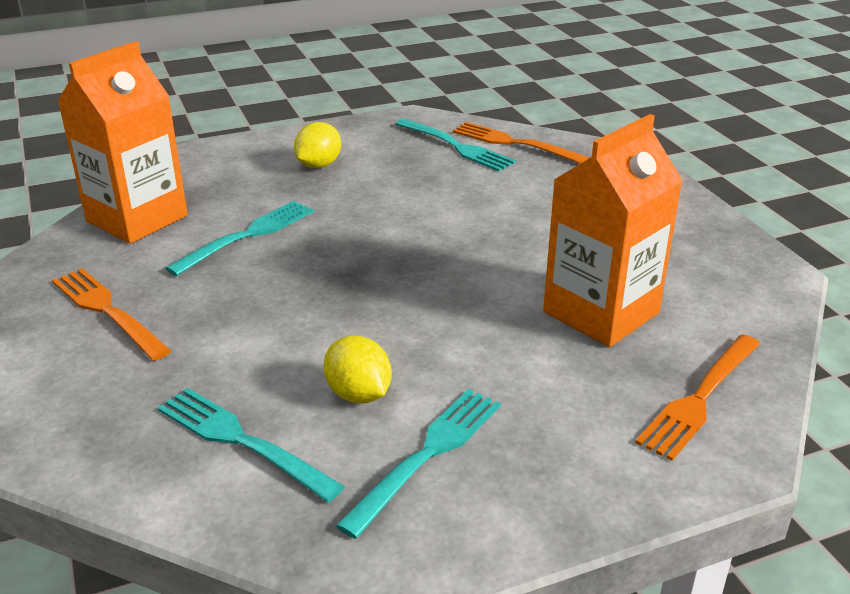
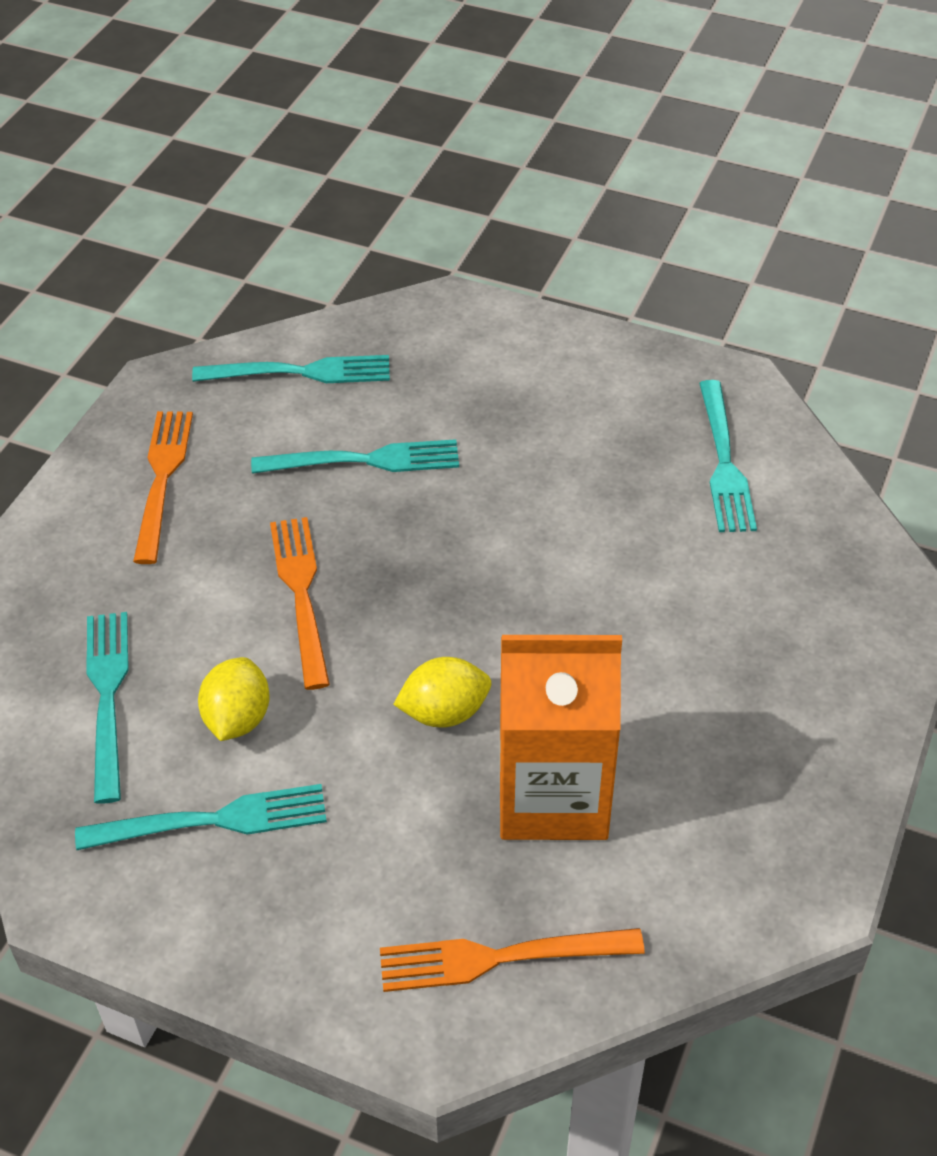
camera: 45 degrees right, 15 degrees up
orange carton [57,41,188,244] -> turquoise fork [192,355,390,383]
yellow lemon [294,122,341,168] -> yellow lemon moved to [393,657,491,728]
orange fork [453,122,589,164] -> orange fork moved to [270,517,330,690]

